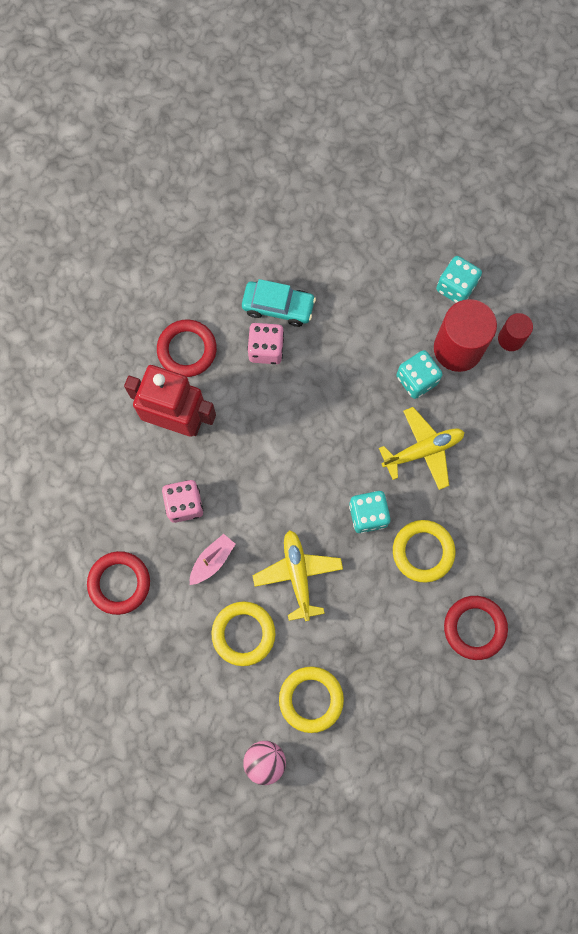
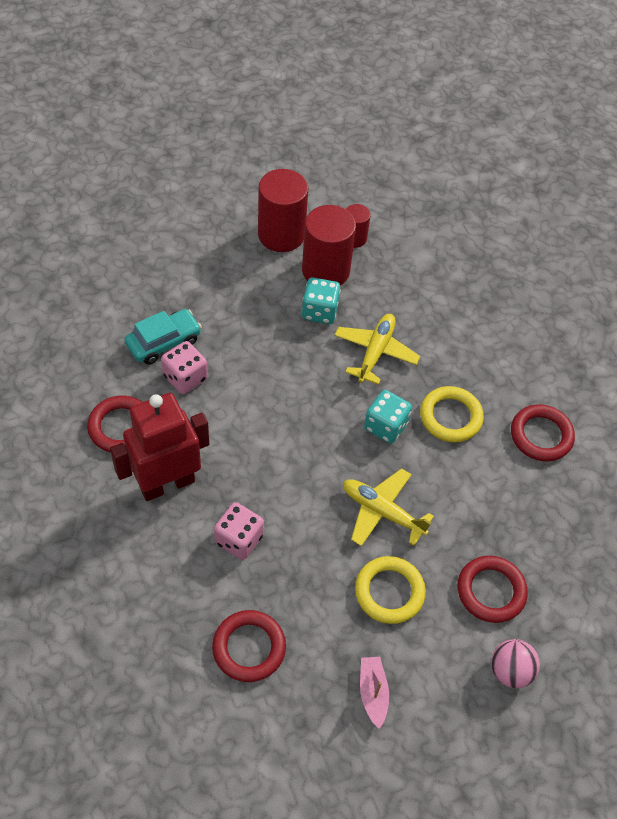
camera: 50 degrees left, 20 degrees down
pink boat [190,534,235,585] -> pink boat moved to [360,657,389,729]
yellow ring [279,666,344,733] -> red ring [457,556,528,623]
turquoise dice [436,256,482,303] -> red cylinder [258,169,309,252]

